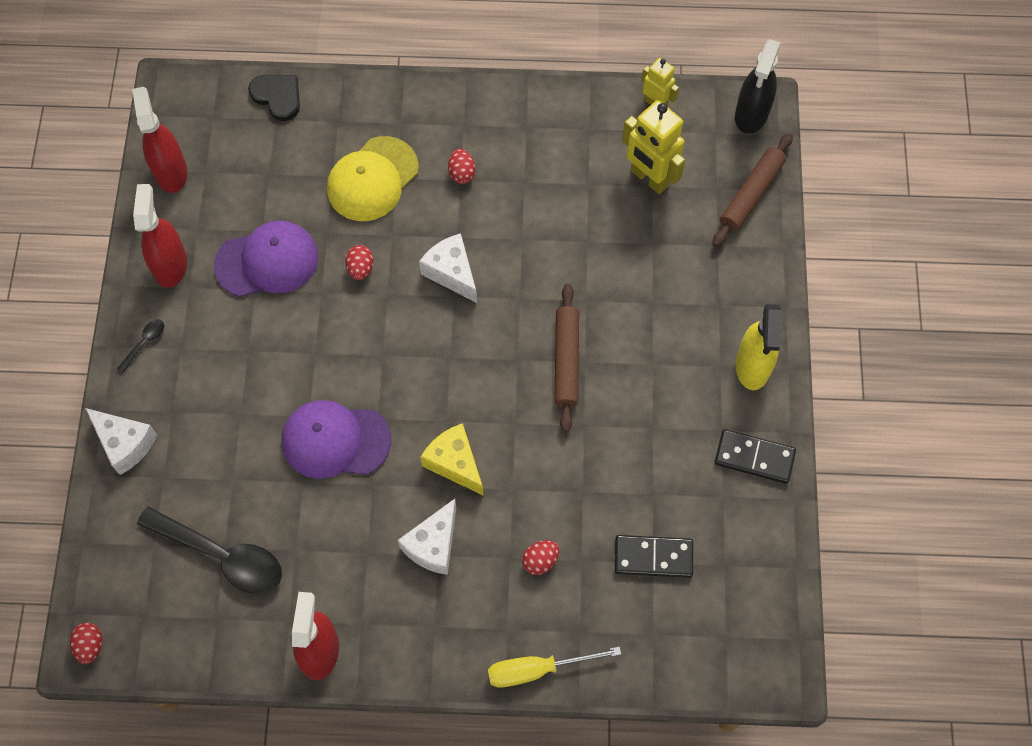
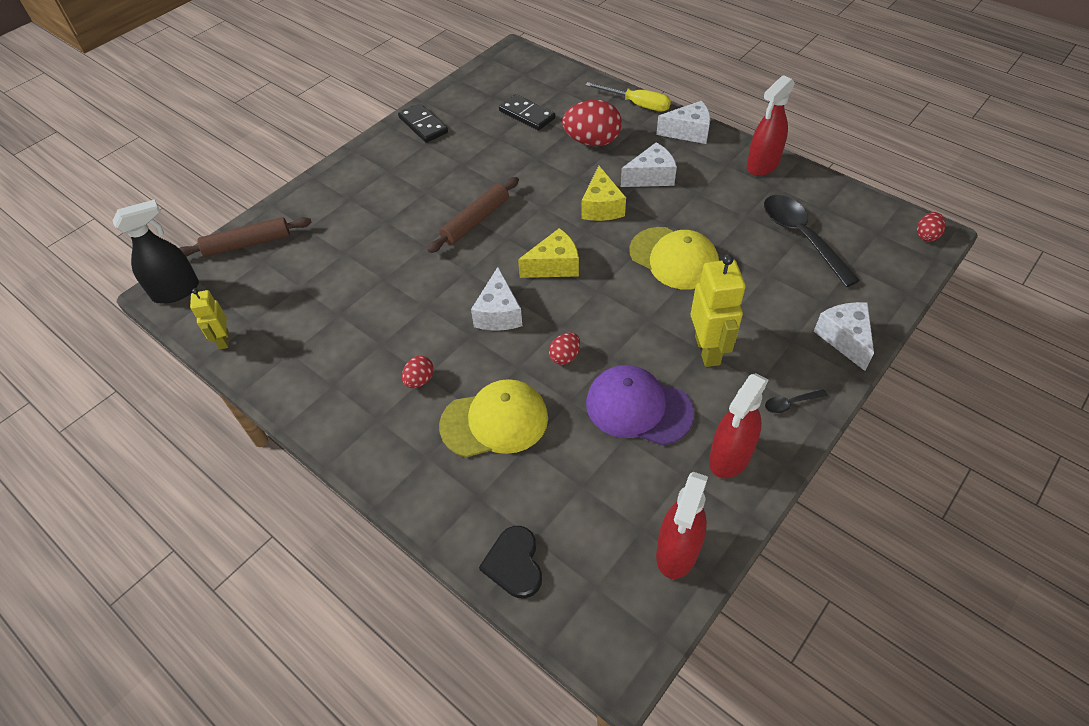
camera: 140 degrees left, 15 degrees down
purple cap [282,400,391,479] -> yellow cap [629,227,719,290]
red egg [522,540,559,575] -> red egg [562,100,622,146], size x2.01
yellow robot [622,100,685,194] -> yellow robot moved to [691,254,746,367]
yellow spray bottle [736,304,781,390] -> none
none -> yellow cheese [518,228,579,278]
none -> white cheese [656,101,710,144]

